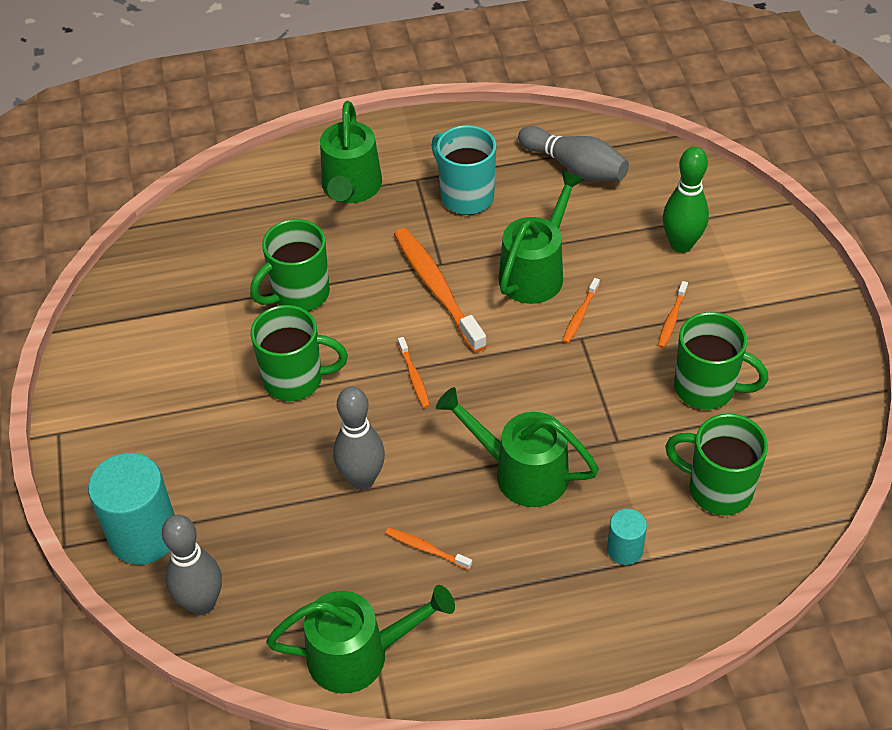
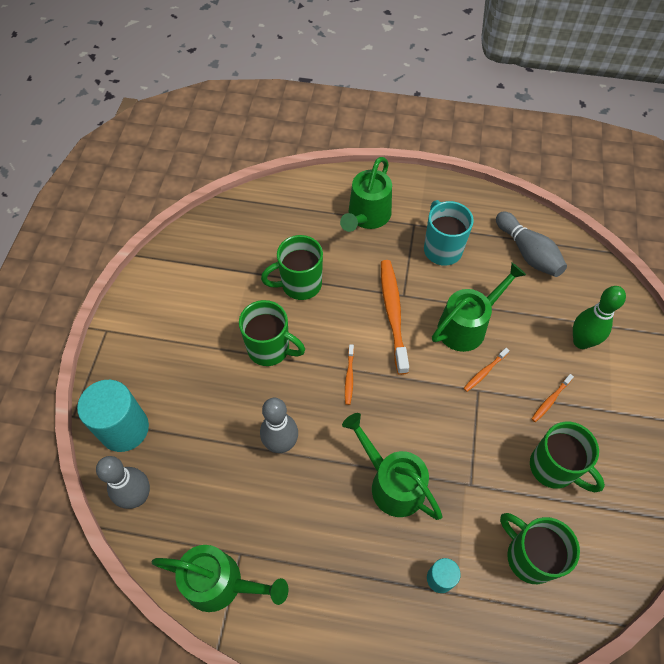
camera: 20 degrees right, 10 degrees up
orange toothbrush [385,527,472,570] -> none

